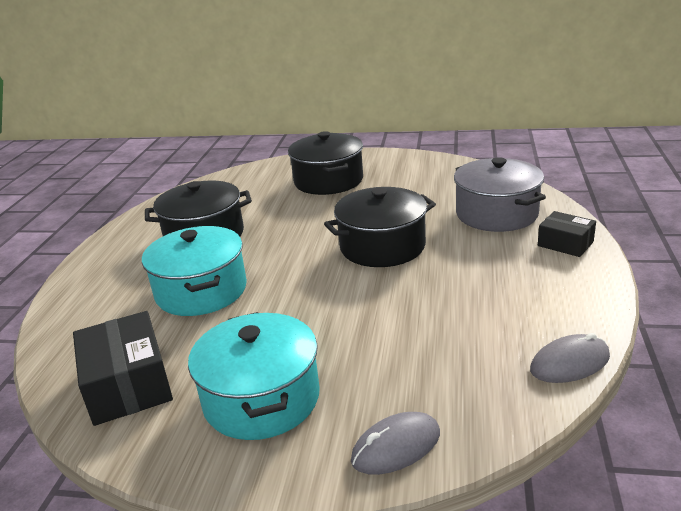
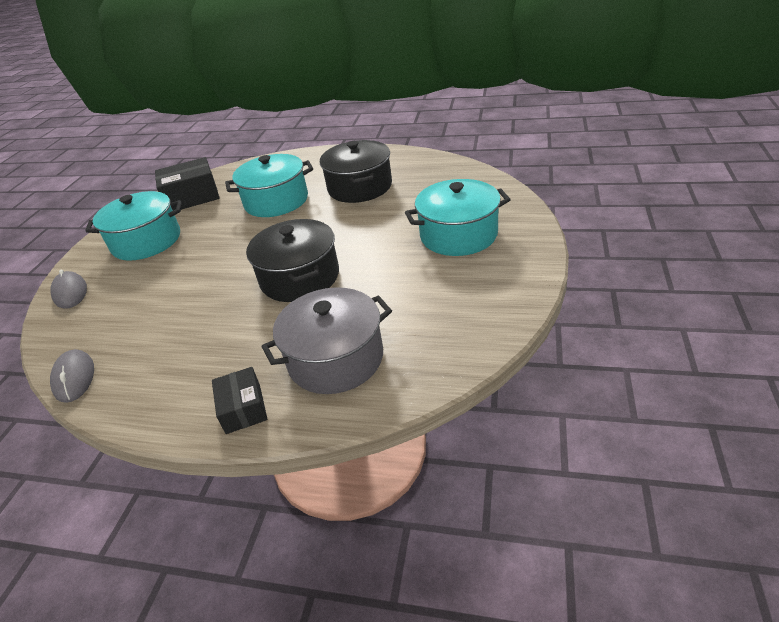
camera: 95 degrees right, 10 degrees up
black pot [288,131,363,195] -> turquoise pot [405,179,511,256]
black box [538,211,596,257] -> black box turned 60 degrees counterclockwise [212,367,268,434]

